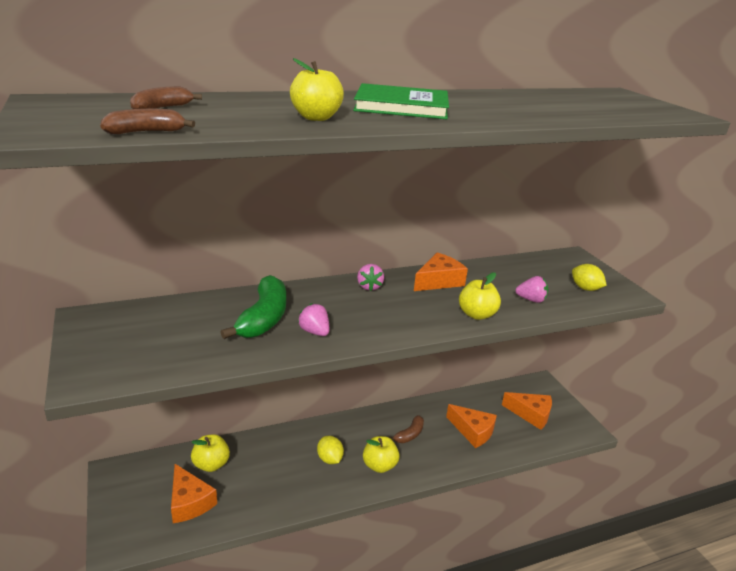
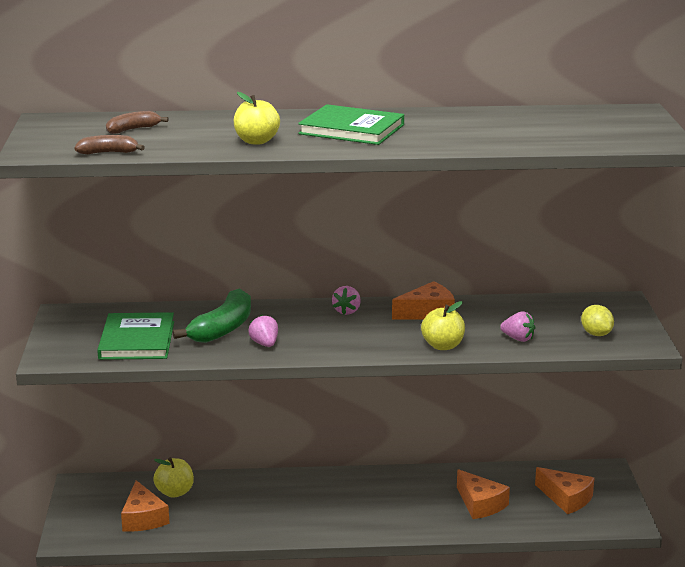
camera: 20 degrees right, 5 degrees down
yellow lemon [317,436,344,464] -> none
yellow apple [363,436,400,473] -> none
brown banana [389,415,424,443] -> none
none -> green book [97,312,174,360]

